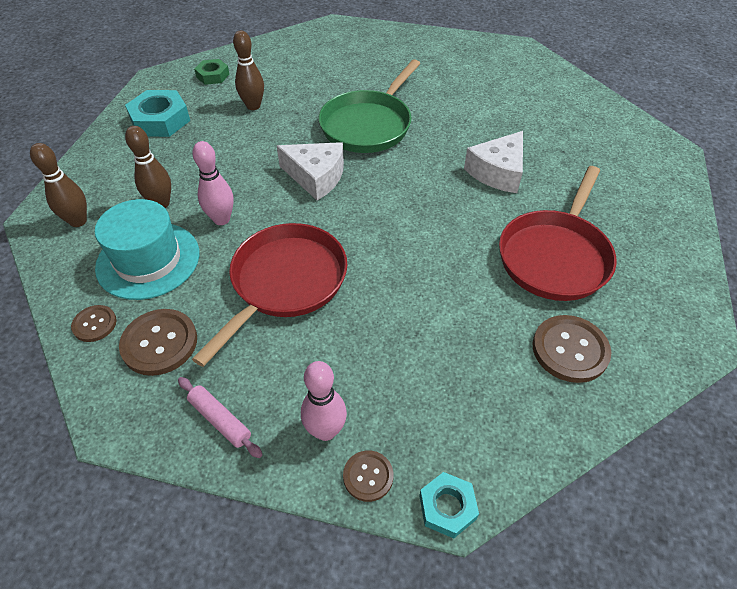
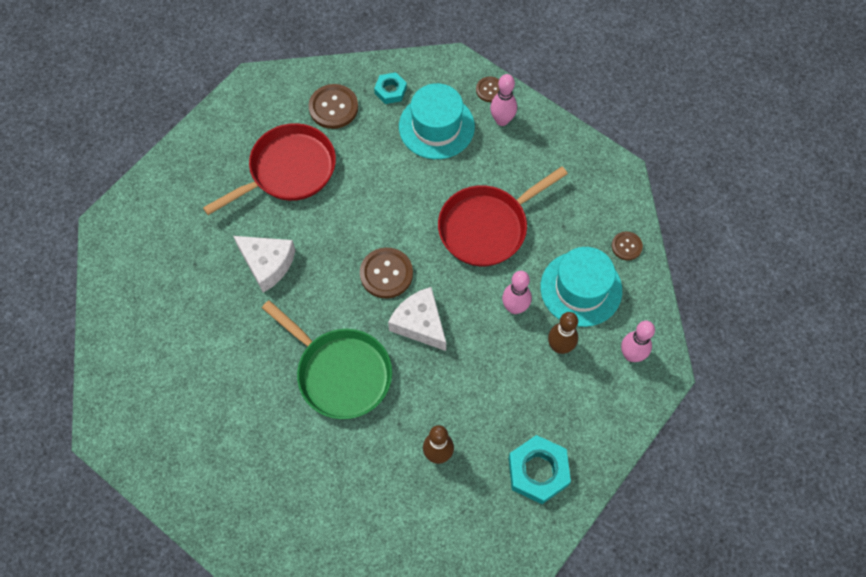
camera: 155 degrees left, 15 degrees up
brown bowling pin [30,143,87,227] -> pink bowling pin [621,321,655,362]
brown button [119,309,197,376] -> brown button moved to [360,248,413,298]
pink rolling pin [178,377,262,458] -> none
green nut [194,59,230,85] -> none
green pan [319,59,420,153] -> green pan turned 75 degrees clockwise [262,300,392,419]
turquoise nut [419,472,479,538] -> turquoise nut moved to [374,72,407,104]
white cheese [464,131,523,193] -> white cheese turned 60 degrees clockwise [233,236,296,293]
none -> turquoise hat [399,83,475,159]

